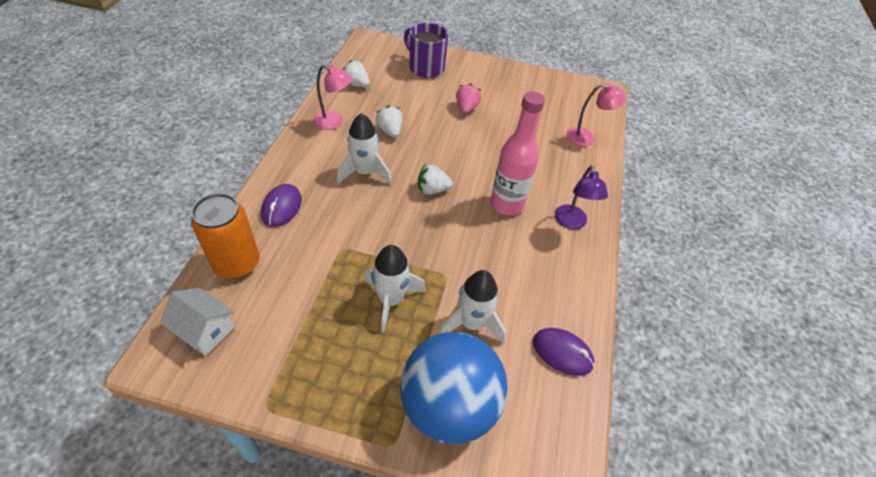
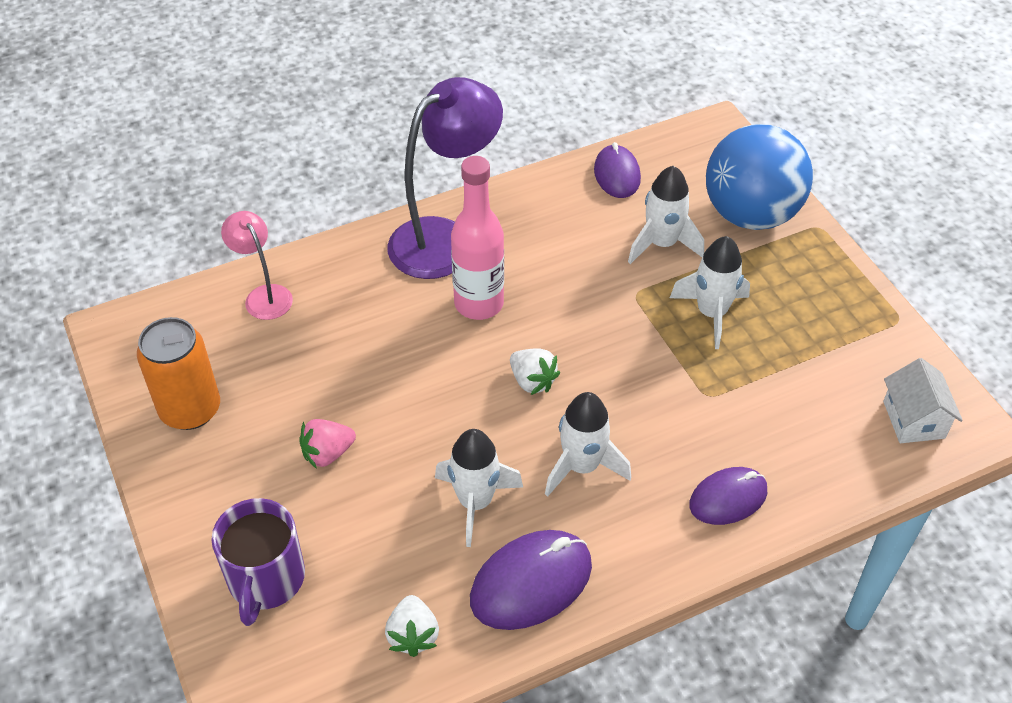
camera: 125 degrees left, 0 degrees up
orange can [191,193,259,279] -> orange can moved to [137,317,220,430]
pink lamp [313,65,352,130] -> purple mouse [470,530,592,630]
white strawberry [376,105,403,138] -> white rocket [435,429,523,547]
purple lamp [555,166,608,230] -> purple lamp [388,77,503,279], size x1.87

